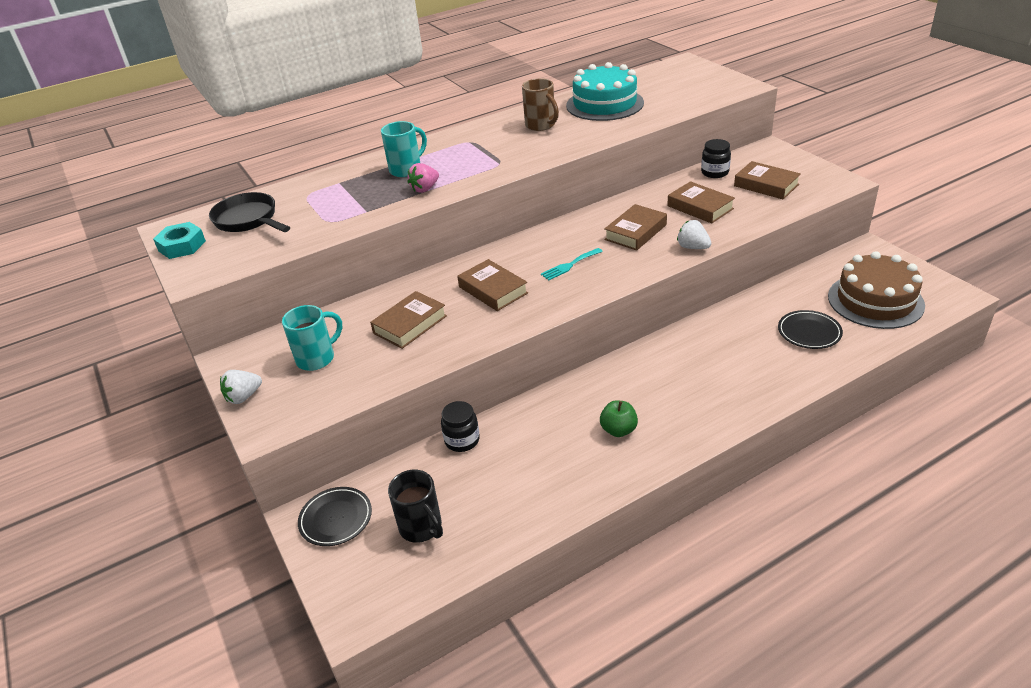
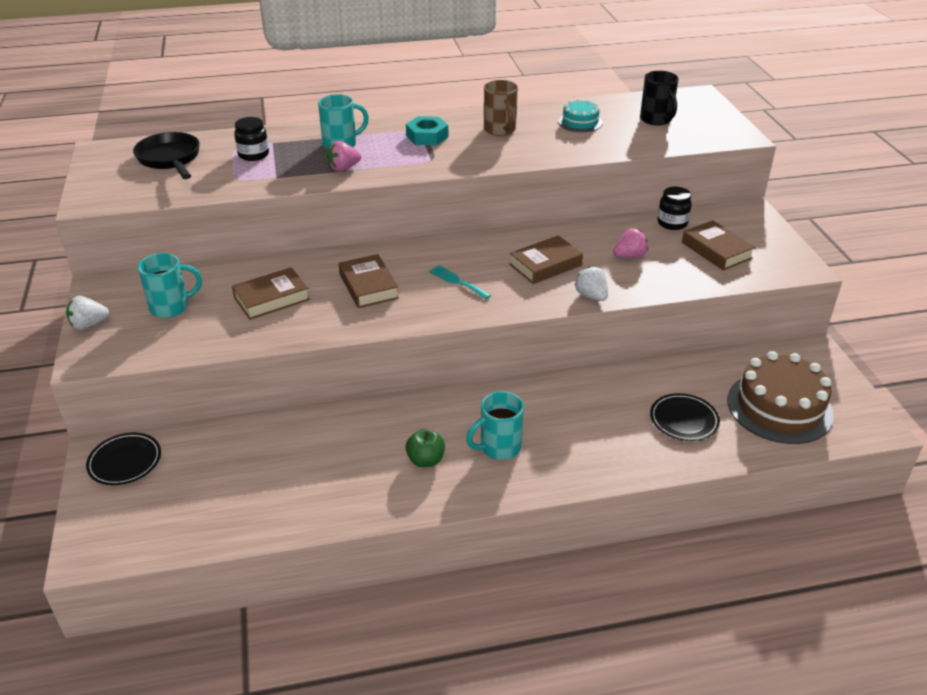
camera: 15 degrees right, 0 degrees up
turquoise nut [153,222,206,259] -> turquoise nut moved to [406,116,448,145]
black mug [388,470,443,543] -> black mug moved to [640,71,678,126]
black jar [441,401,480,452] -> black jar moved to [234,117,269,161]
turquoise fork [541,248,603,280] -> turquoise fork turned 60 degrees clockwise [429,265,491,299]
turquoise cake [566,62,644,121] -> turquoise cake [558,99,602,132], size x0.52
brown book [667,181,735,224] -> pink strawberry [613,228,648,258]
none -> turquoise mug [466,391,524,460]

